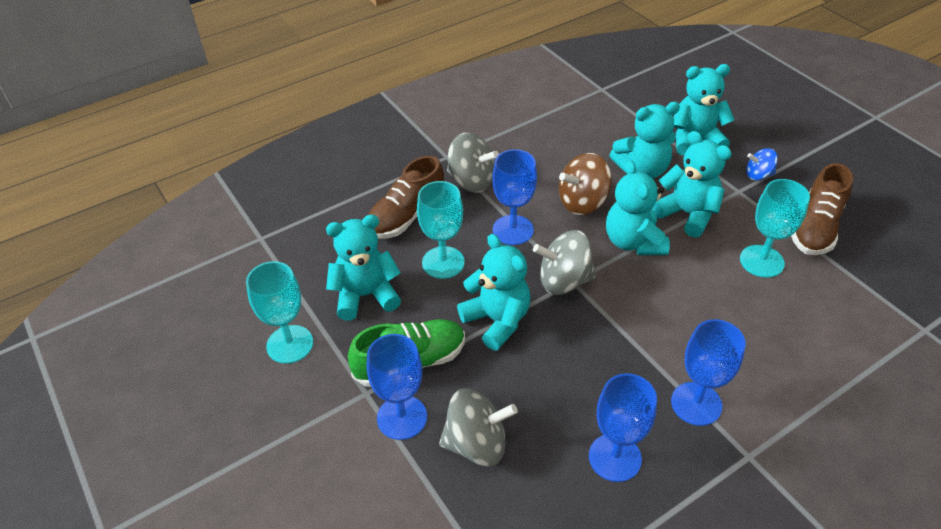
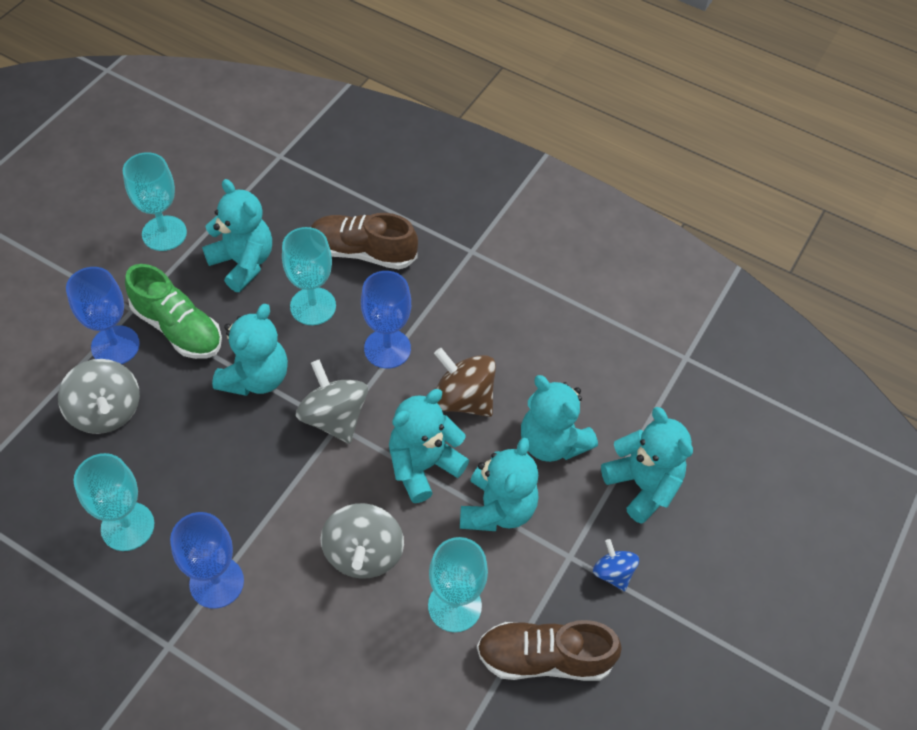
camera: 60 degrees right, 10 degrees up
grey spinning top [447,133,499,193] -> grey spinning top moved to [320,503,404,579]
blue goblet [589,373,657,482] -> turquoise goblet [74,453,154,551]

